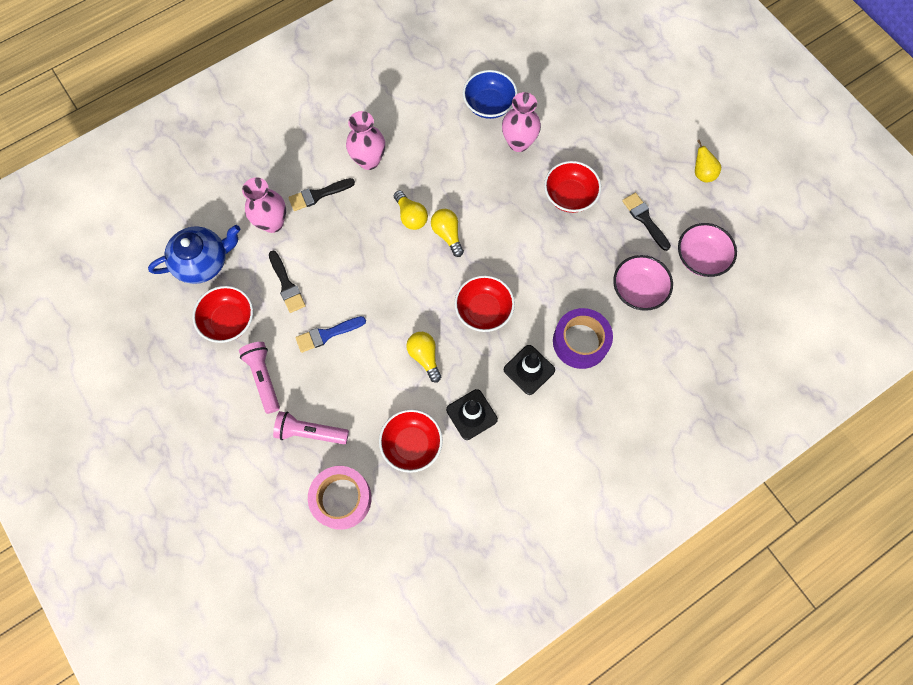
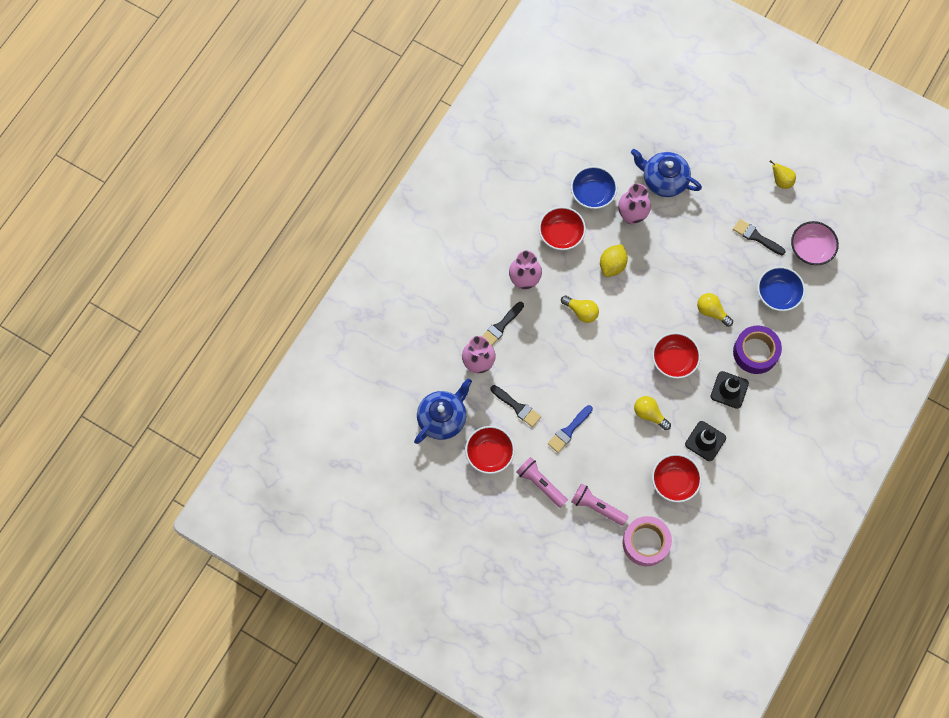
camera: 25 degrees left, 0 degrees up
pink flashlight [273,411,349,444] -> pink flashlight turned 45 degrees clockwise [571,484,628,526]
yellow light bulb [431,209,464,257] -> yellow light bulb moved to [697,293,733,327]
red bowl [544,161,601,213] -> red bowl moved to [539,207,586,250]
pink bowl [613,255,673,311] -> blue bowl [757,266,805,311]
none -> yellow lemon [600,244,628,277]
none -> blue teapot [631,149,702,197]

